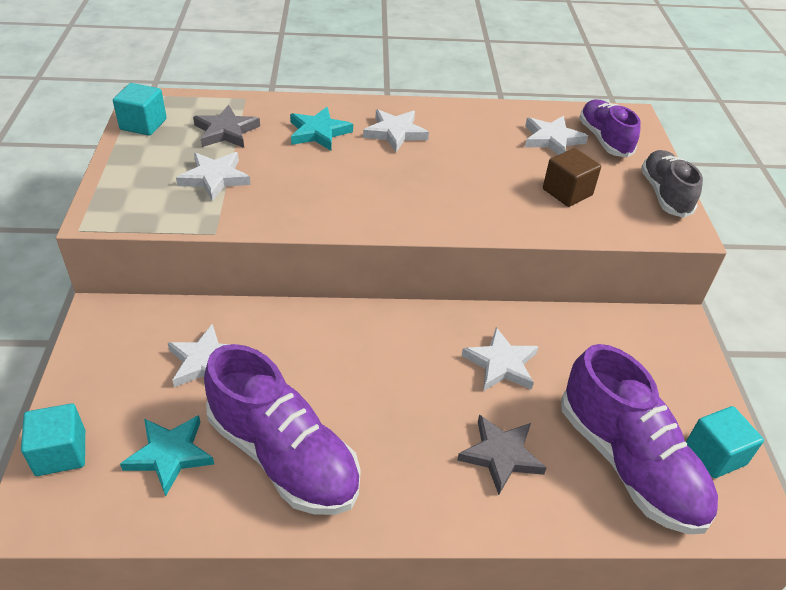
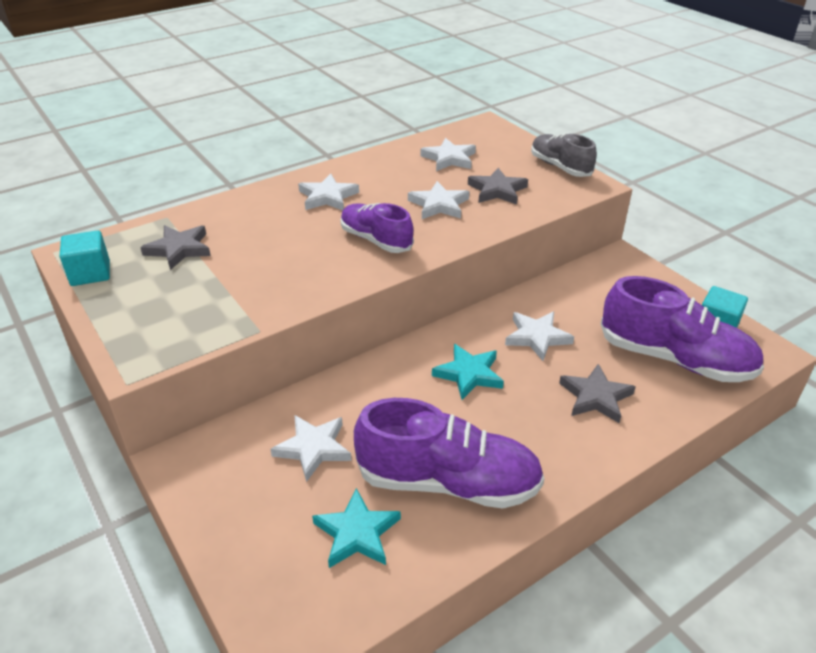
camera: 30 degrees left, 5 degrees down
turquoise cube [21,403,85,476] -> none
white star [176,152,251,202] -> white star moved to [408,181,469,219]
turquoise star [290,107,353,151] -> turquoise star moved to [432,344,504,400]
brown cube [543,148,601,207] -> grey star [468,168,528,205]
purple shoe [579,100,641,158] -> purple shoe moved to [341,203,414,253]

